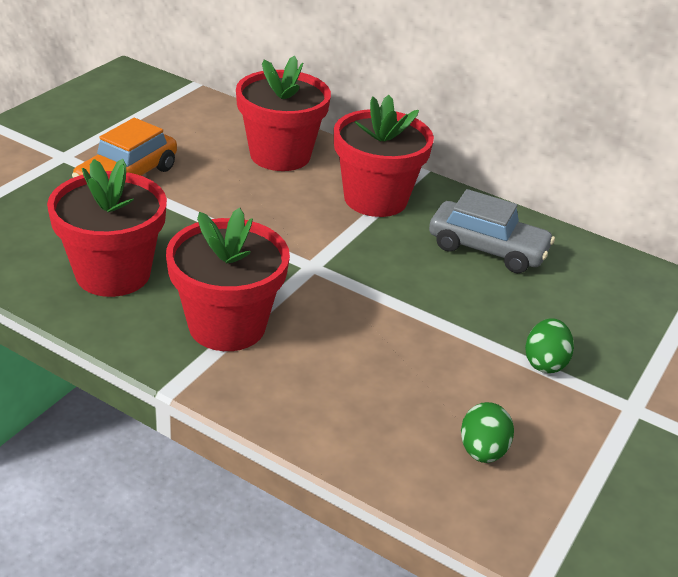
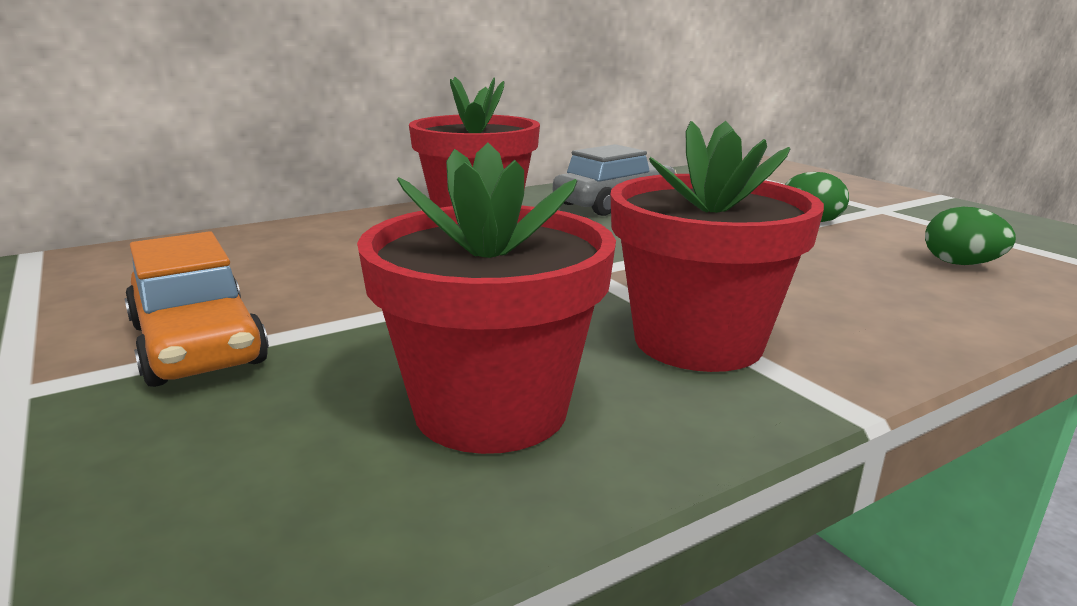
camera: 60 degrees left, 15 degrees down
red flower pot [236,56,331,171] -> none

